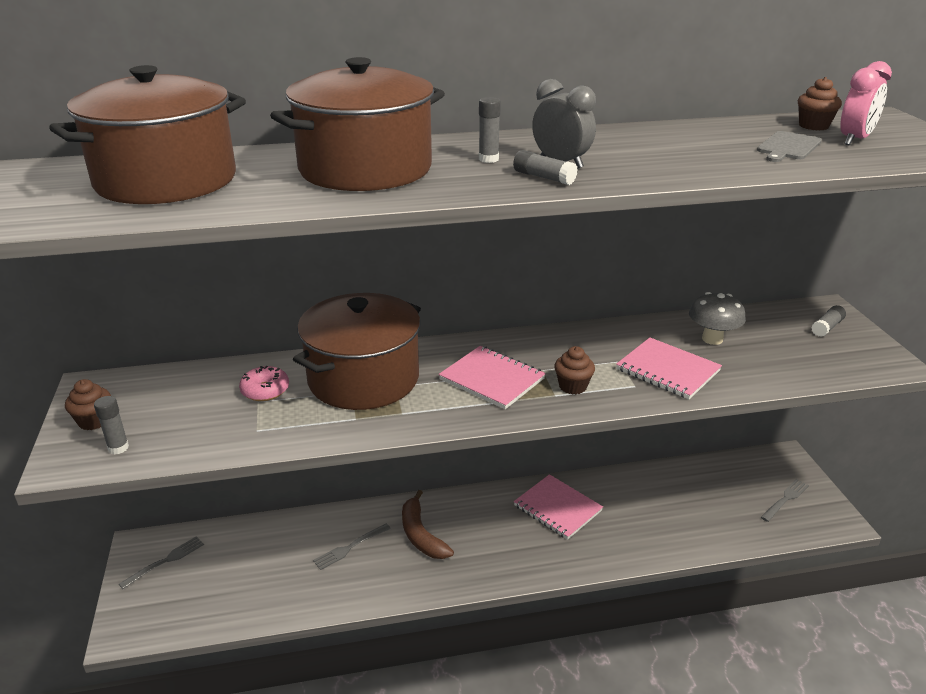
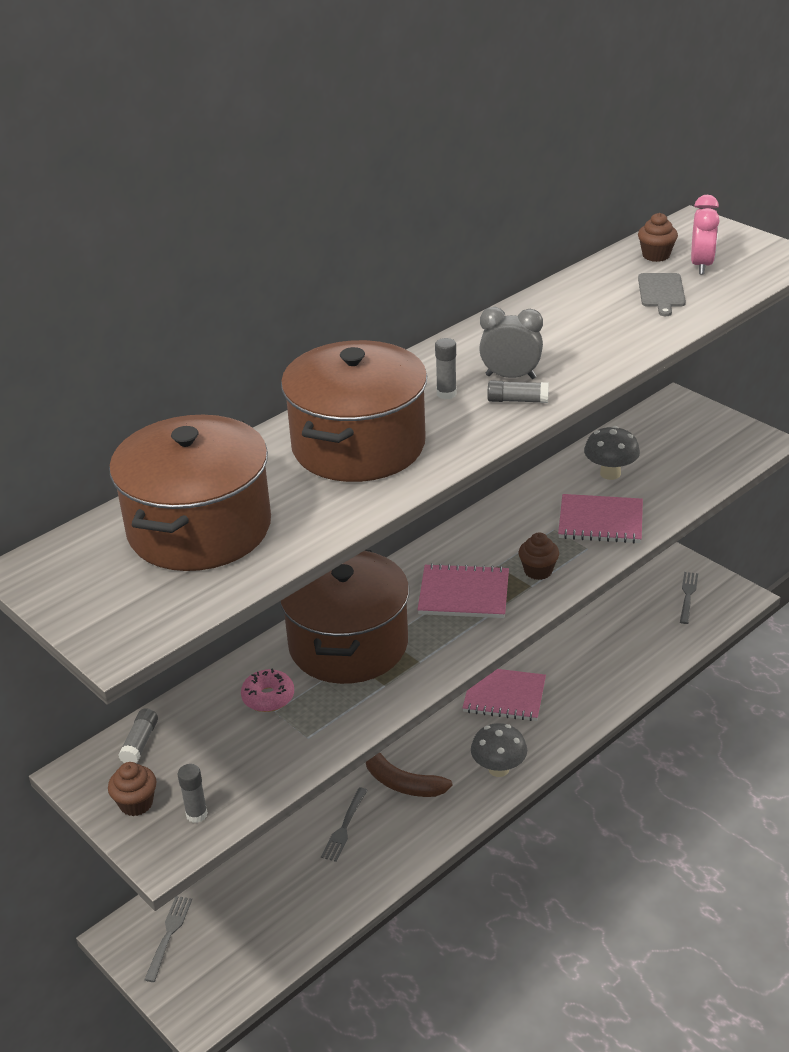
camera: 30 degrees left, 5 degrees up
grey glue stick [811,305,846,337] -> grey glue stick moved to [118,708,158,764]
none -> grey mushroom [471,723,527,777]

